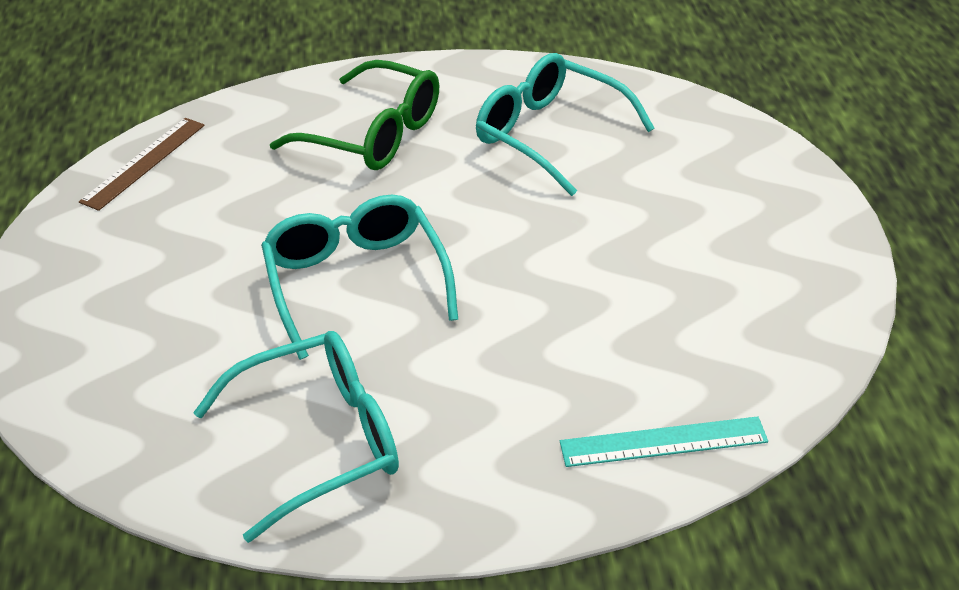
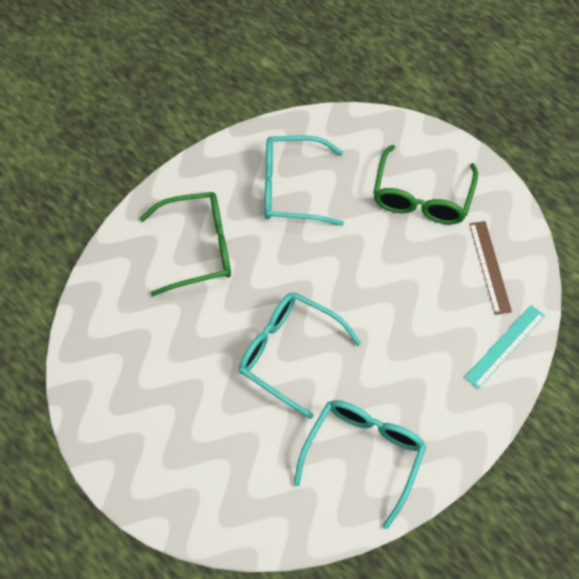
camera: 40 degrees left, 20 degrees up
brown ruler [79,118,205,211] -> brown ruler moved to [469,221,512,315]
none -> green glasses [373,145,478,224]

